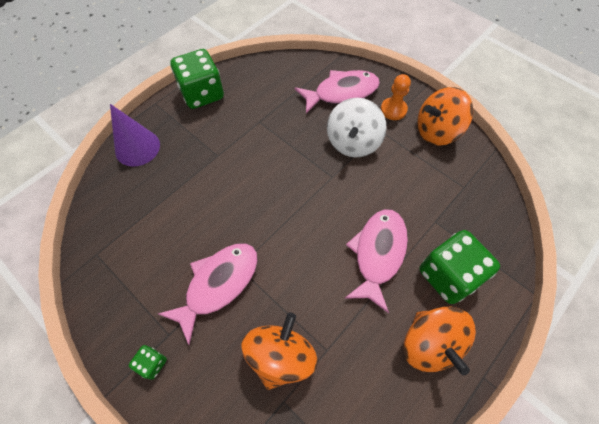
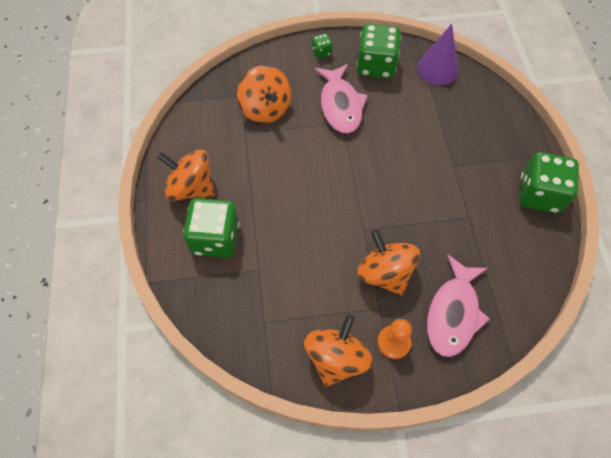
camera: 130 degrees right, 0 degrees up
purple cone [110,104,160,166] -> purple cone moved to [417,24,459,85]
white spinning top [327,98,387,158] -> orange spinning top [357,230,420,295]
pink fish [344,209,408,313] -> none
none -> green dice [356,24,401,79]

